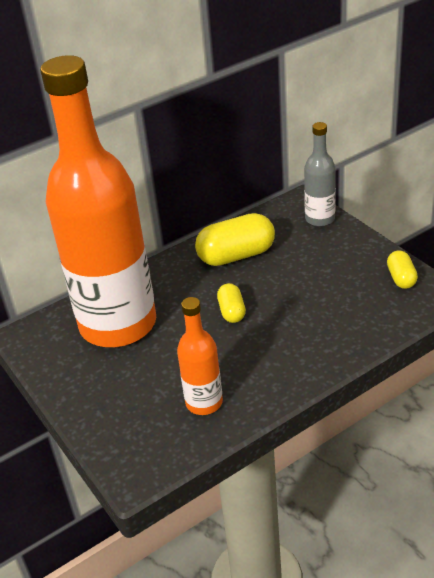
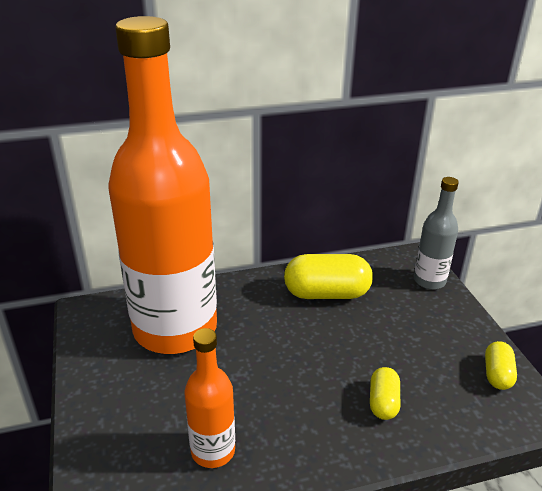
camera: 15 degrees right, 5 degrees down
yellow capsule [217,283,246,323] -> yellow capsule moved to [370,367,400,420]

